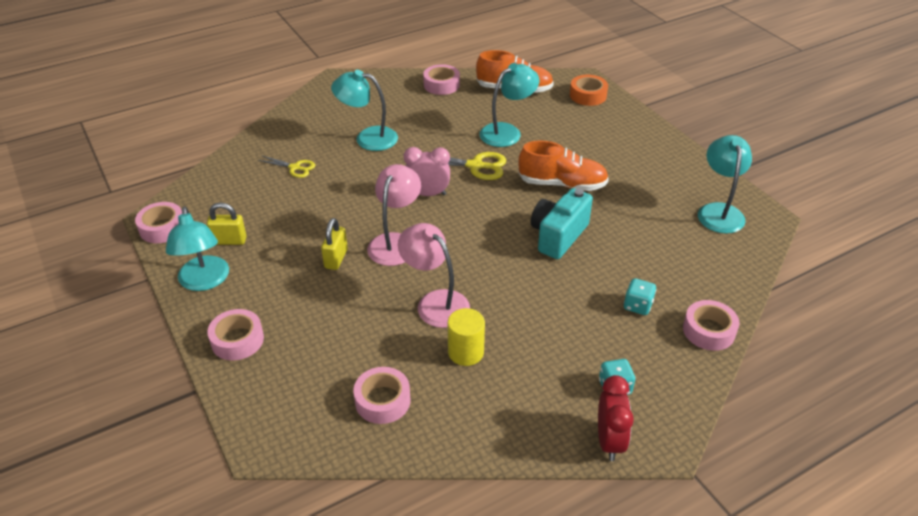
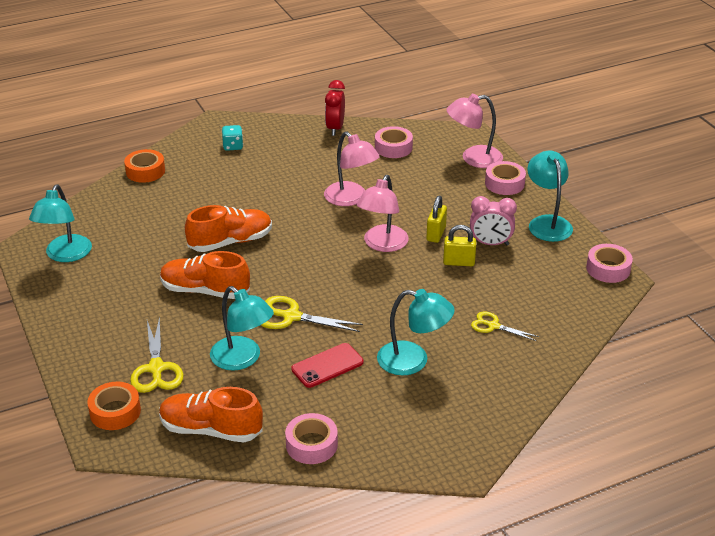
camera: 175 degrees left, 5 degrees down
yellow padlock [207,203,247,245] -> yellow padlock moved to [443,225,476,266]
pink clock [404,147,450,196] -> pink clock moved to [470,196,517,246]
yellow cylinder [448,308,485,366] -> none
turquoise lamp [479,63,540,147] -> turquoise lamp turned 105 degrees counterclockwise [210,286,274,371]
turquoise camera [531,188,593,259] -> orange shoe [185,205,272,252]
red clock [598,375,634,461] -> red clock moved to [325,80,345,136]
turquoise dice [624,278,656,315] -> none
pink tape [683,300,739,351] -> orange tape [124,149,165,183]
none -> yellow scissors [130,316,184,393]
none -> red phone [291,343,364,388]
none -> pink lamp [447,94,503,168]

